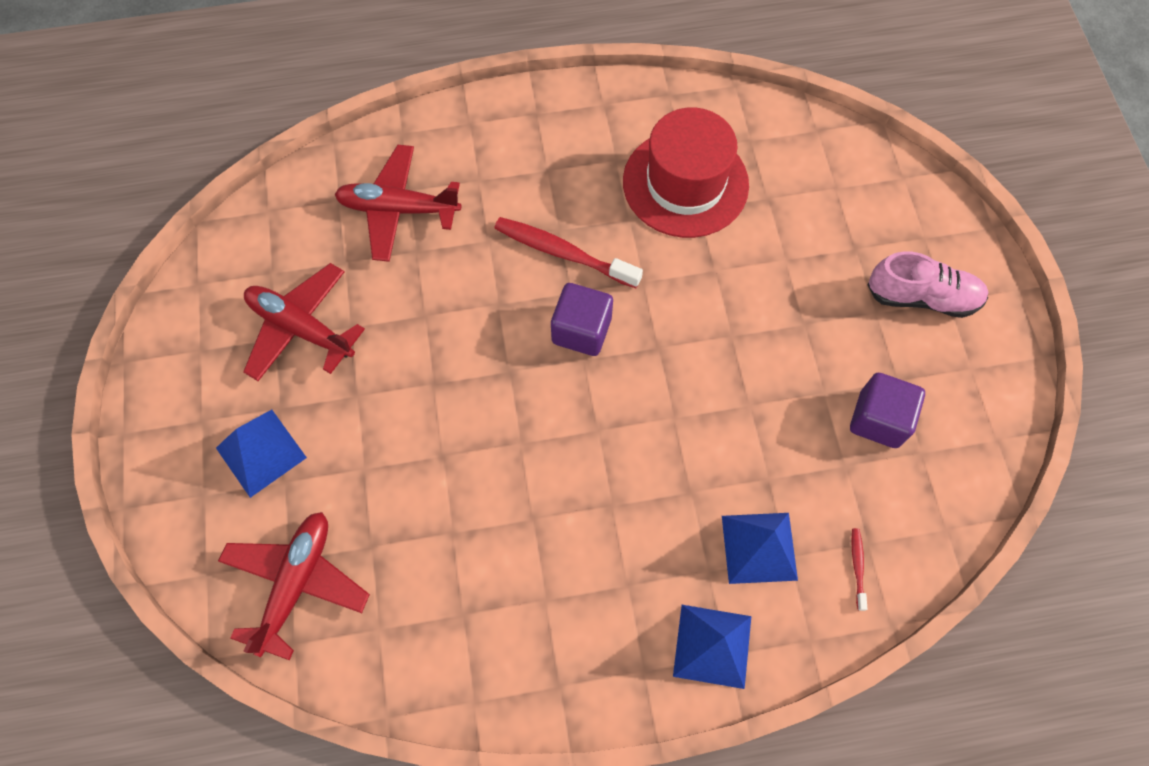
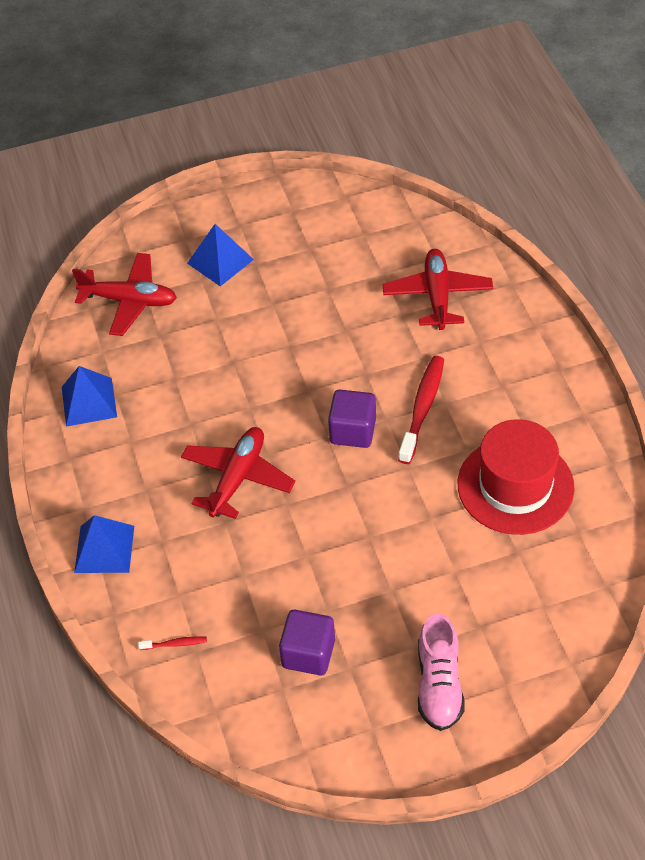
camera: 85 degrees right, 15 degrees down
red plane [243,263,365,381] -> red plane moved to [181,427,295,519]
blue pyramid [722,513,798,584] -> blue pyramid moved to [62,366,117,427]

